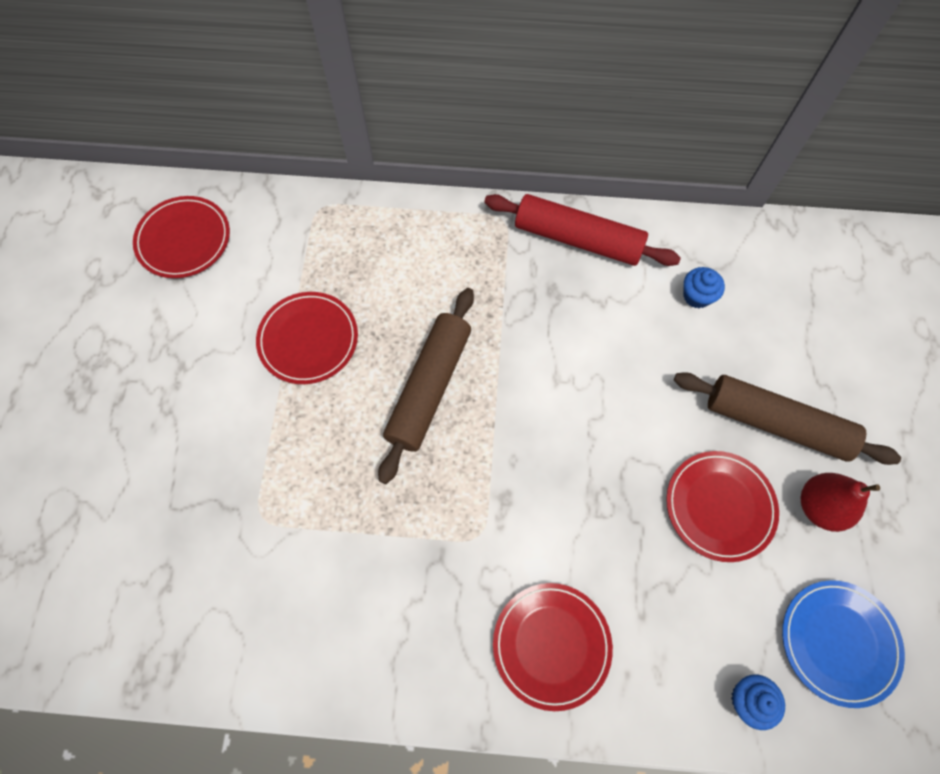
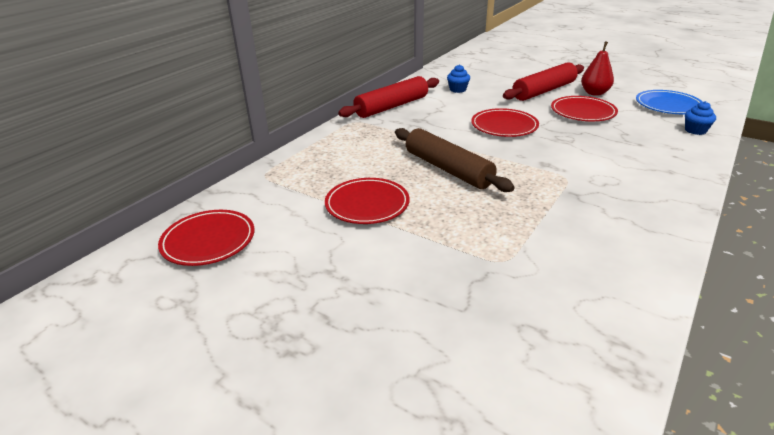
camera: 60 degrees left, 35 degrees down
red plate [493,583,613,711] -> red plate moved to [471,108,539,137]
brown rolling pin [674,372,901,465] -> red rolling pin [503,62,584,101]

